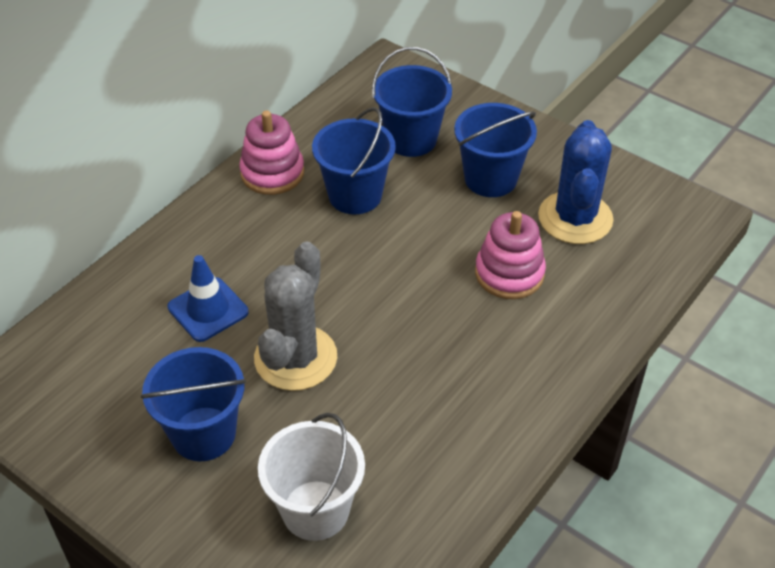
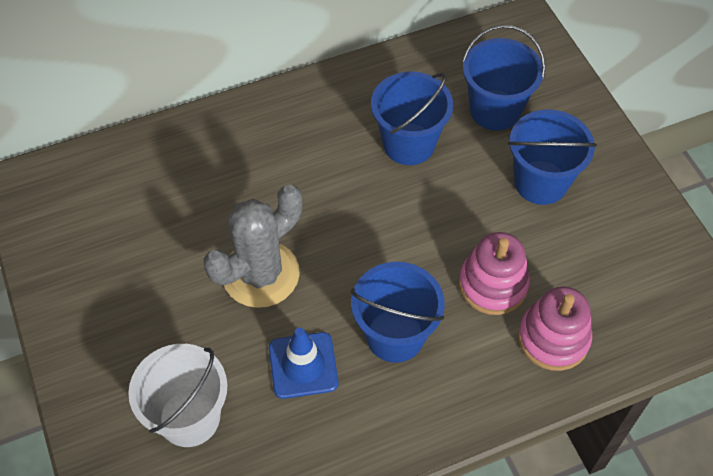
camera: 30 degrees right, 10 degrees up
blue bucket [141,347,246,461] -> blue bucket moved to [351,262,444,363]
blue traffic cone [167,255,249,342] -> blue traffic cone moved to [269,327,339,399]
pink stacking toy [239,110,304,195] -> pink stacking toy moved to [518,287,592,371]
blue cactus [538,120,613,244] -> none

